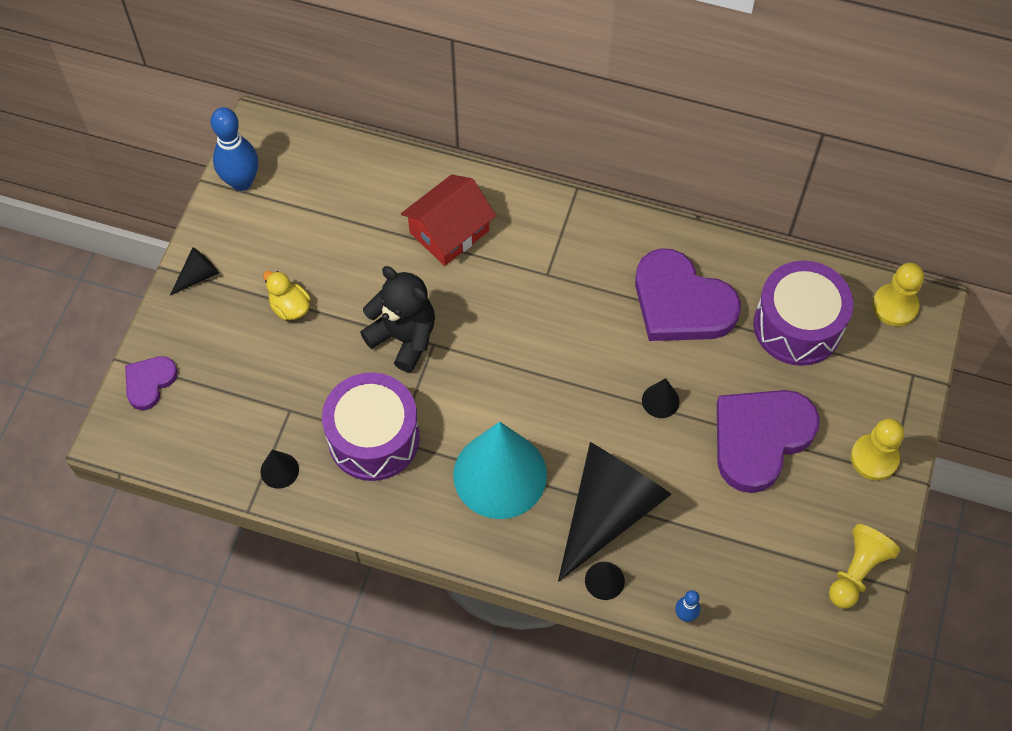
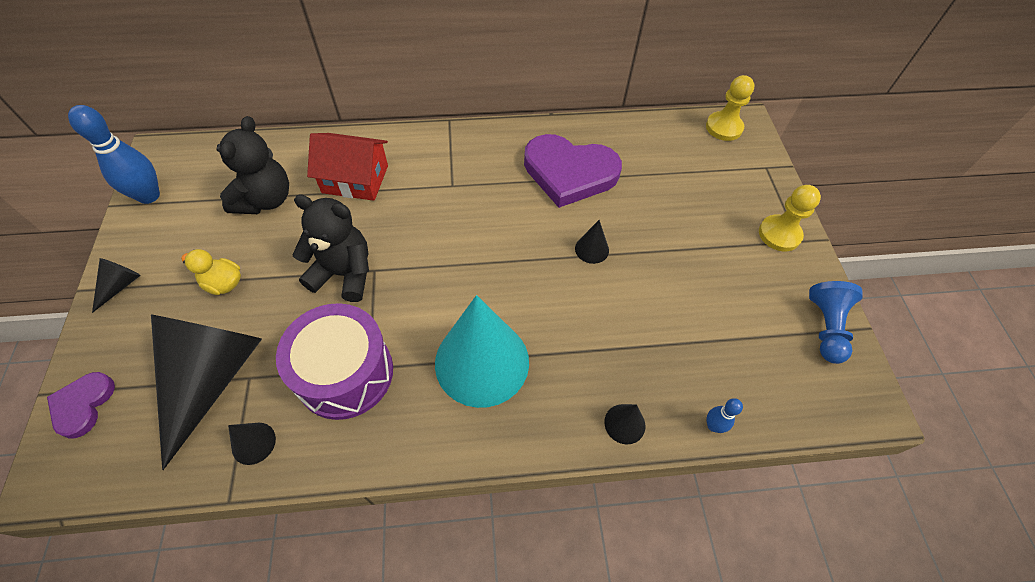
camera: 25 degrees left, 5 degrees down
red house [401,174,496,266] -> red house turned 75 degrees clockwise [307,133,388,201]
black cone [558,442,672,582] -> black cone moved to [151,314,262,470]
purple heart [717,390,820,493] -> none
purple drum [753,261,853,366] -> none
yellow pawn [829,524,900,608] -> blue pawn [809,281,863,364]
none -> black teddy bear [217,116,289,214]

